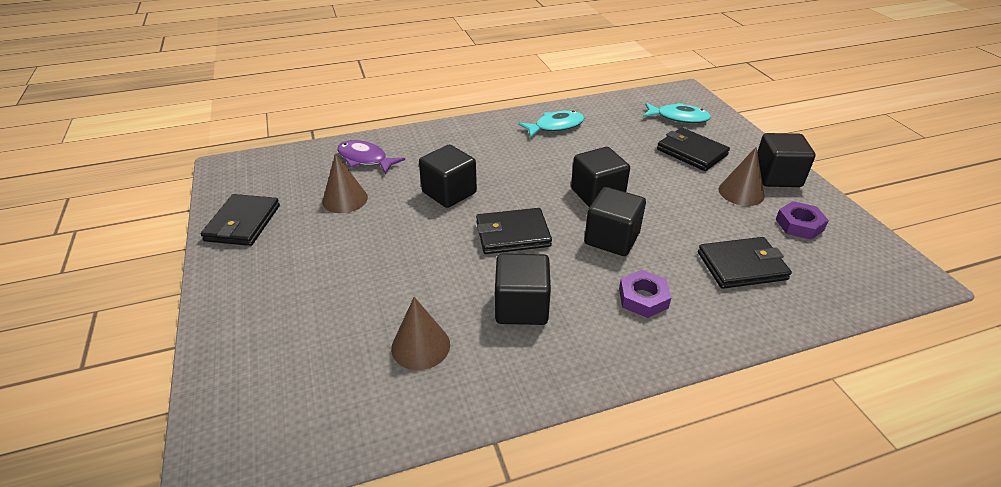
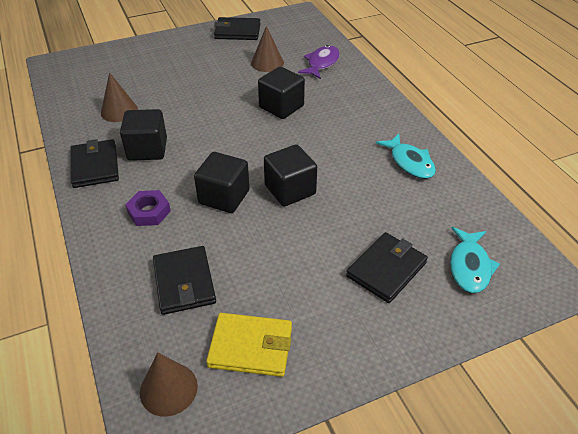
camera: 85 degrees right, 5 degrees up
black wallet [476,208,552,254] -> black wallet moved to [70,139,119,188]
brown cone [719,147,764,206] -> brown cone moved to [140,352,198,417]
black cube [757,133,816,187] -> none
purple nut [775,201,829,240] -> yellow wallet [206,313,292,377]

